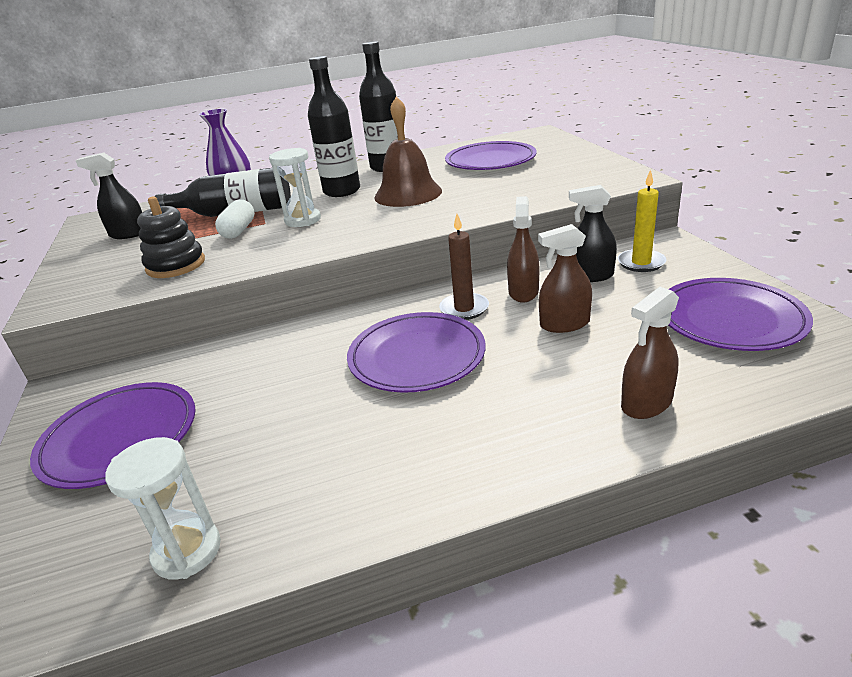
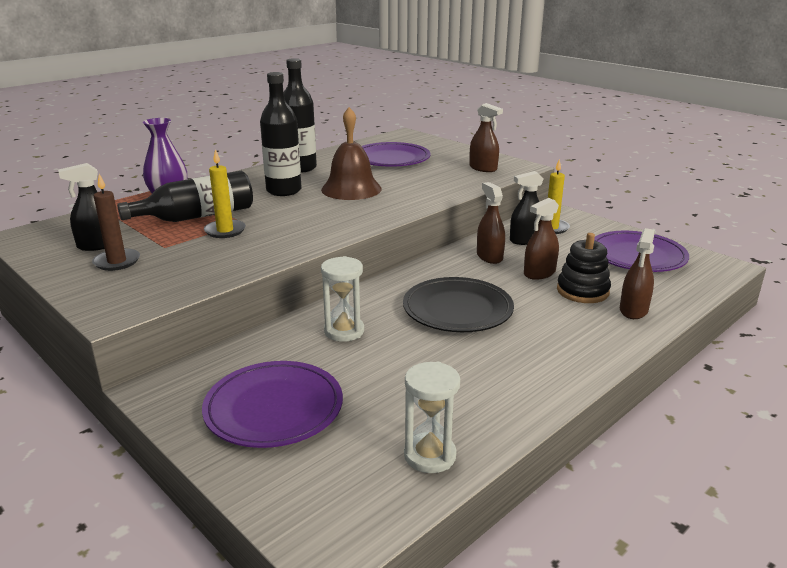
camera: 30 degrees left, 5 degrees down
black stacking toy [137,196,205,278] -> black stacking toy moved to [557,233,611,303]
white capsule [215,199,255,239] -> yellow candle [204,149,246,238]
white hourglass [269,148,321,227] -> white hourglass moved to [321,256,364,342]
purple plate [347,312,485,393] -> black plate [403,277,514,332]
brown candle [439,214,489,320] -> brown candle moved to [92,174,140,271]
none -> brown spray bottle [469,103,503,172]

